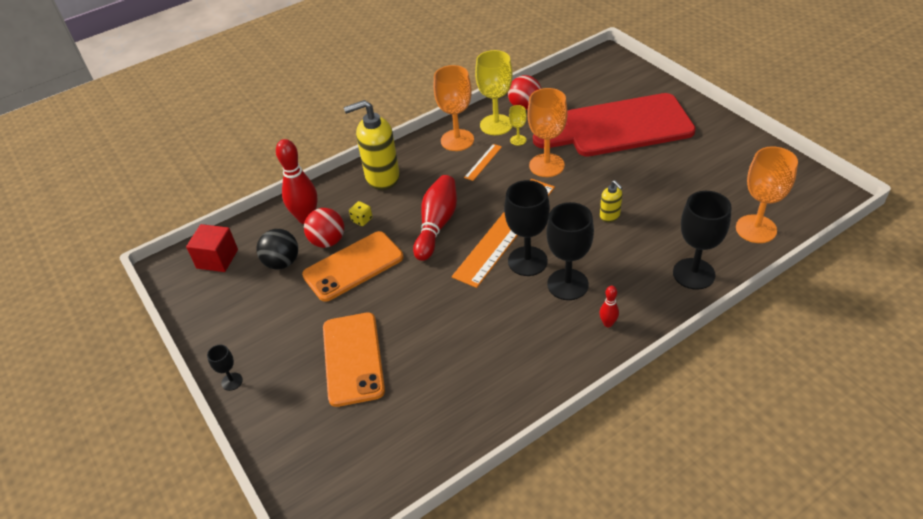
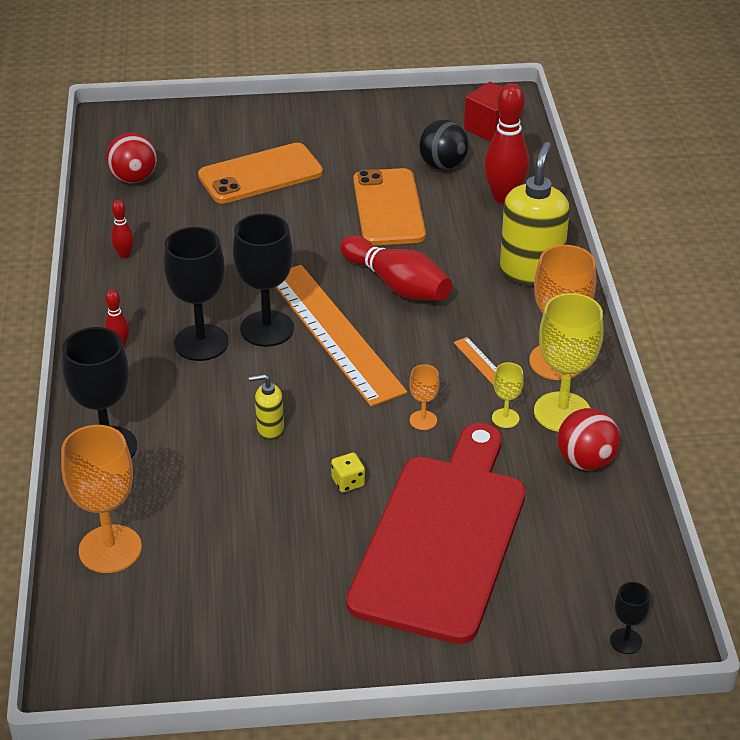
camera: 115 degrees right, 5 degrees down
black goblet [207,345,243,391] -> black goblet moved to [610,582,650,654]
red ball [304,208,344,248] -> red ball moved to [106,132,157,183]
orange phone [323,313,385,407] -> orange phone turned 45 degrees counterclockwise [198,143,323,204]
yellow dice [349,201,373,226] -> yellow dice moved to [331,453,365,493]
orange goblet [527,88,568,177] -> orange goblet [409,364,440,430], size x0.48
none -> red bowling pin [111,200,134,258]

